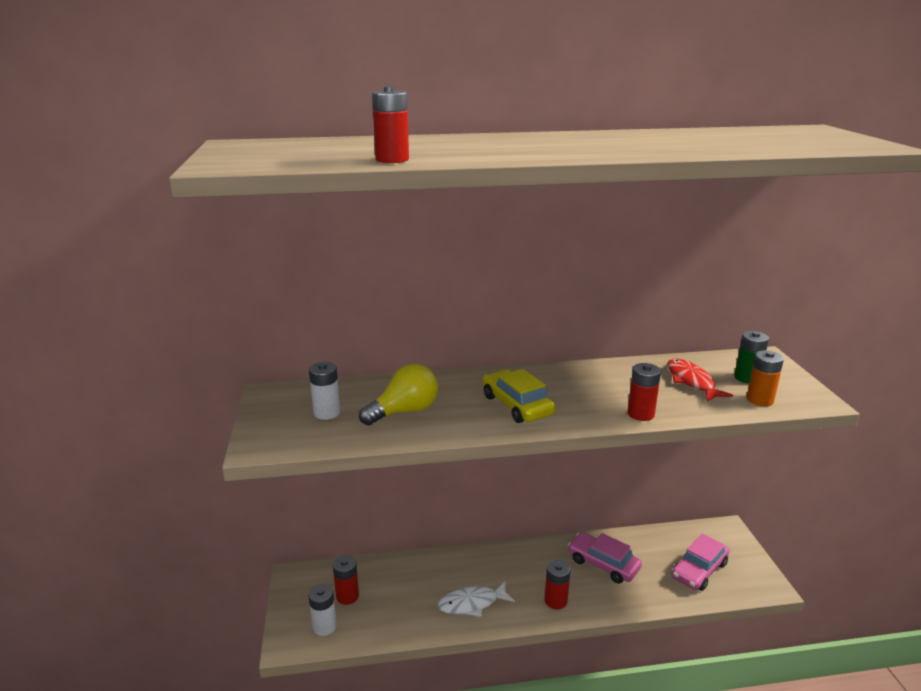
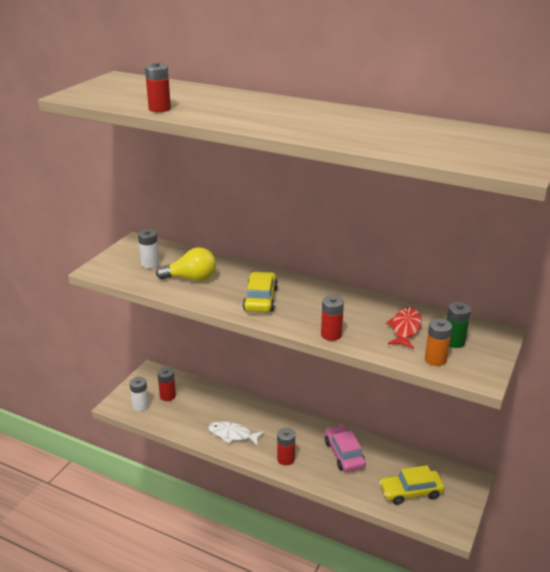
camera: 35 degrees right, 5 degrees up
pink car [672,533,730,591] -> yellow car [379,465,445,505]

